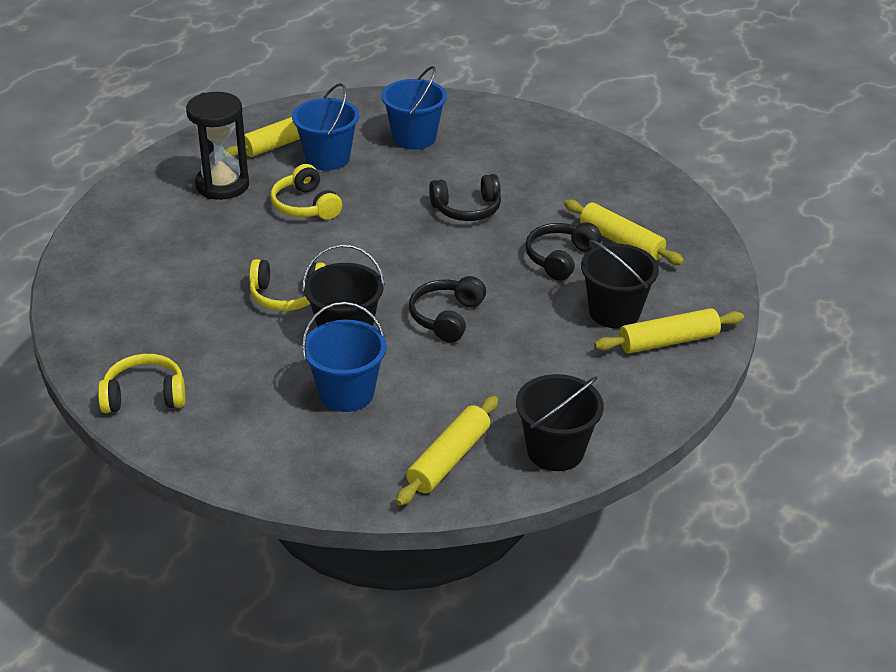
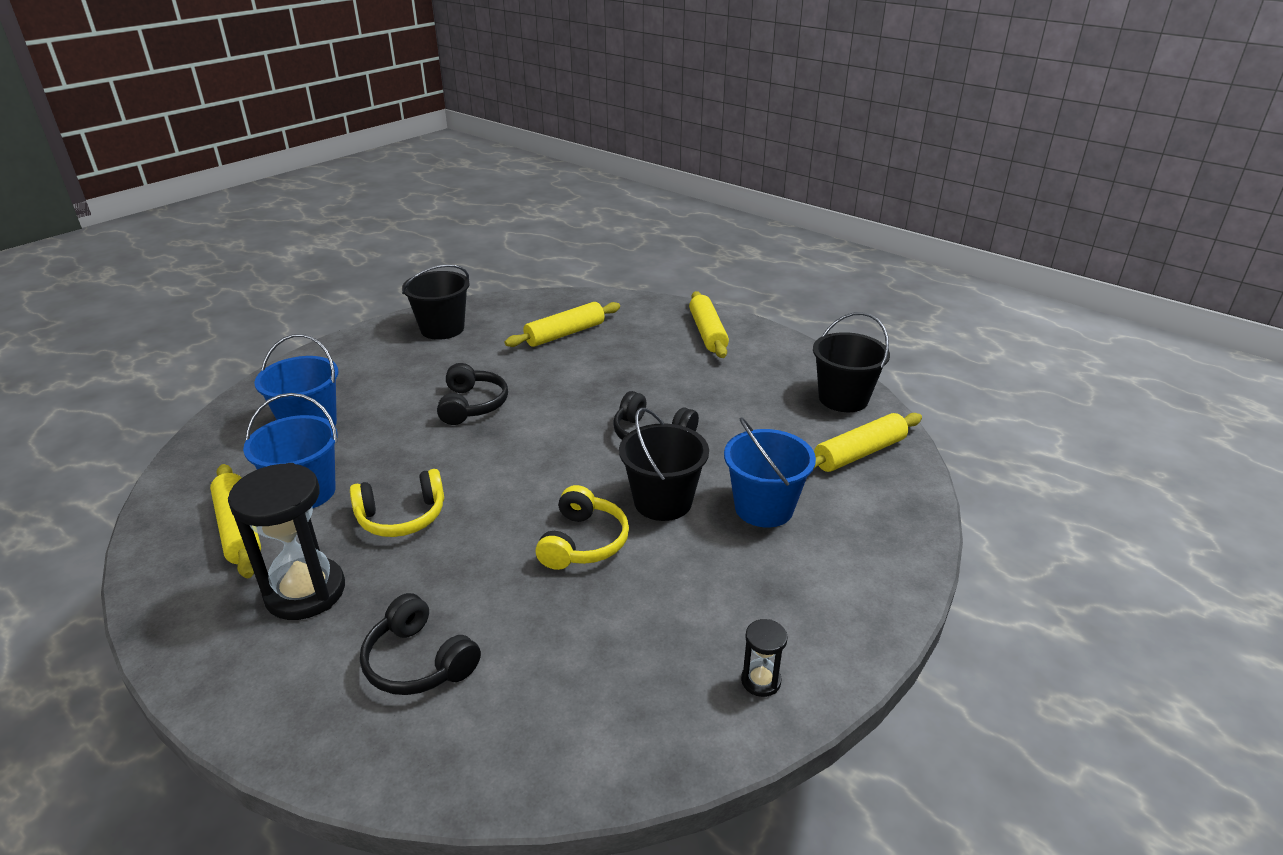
camera: 80 degrees left, 5 degrees down
yellow headphones [98,354,185,413] -> black hourglass [741,619,788,697]
yellow rolling pin [396,396,498,506] -> yellow rolling pin turned 75 degrees counterclockwise [813,413,922,472]
black headphones [525,222,602,281] -> black headphones moved to [360,593,481,695]
black bucket [581,240,659,329] -> black bucket moved to [402,264,469,340]

